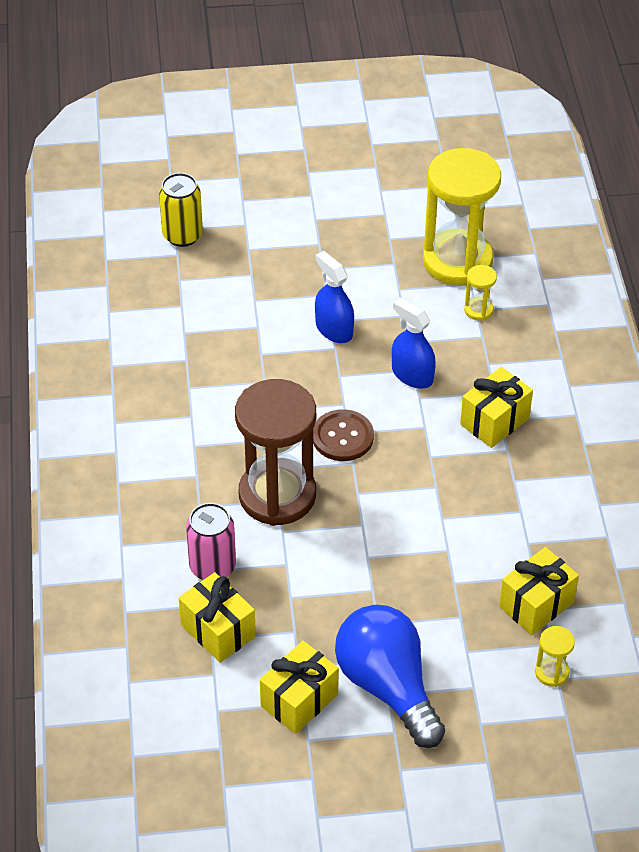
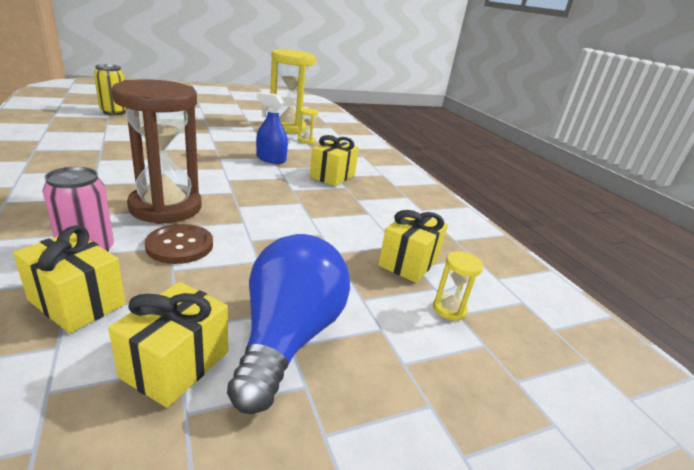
camera: 20 degrees left, 20 degrees down
brown button [313,409,374,461] -> brown button moved to [145,224,213,264]
blue spray bottle [315,251,354,343] -> none
blue light bulb [335,605,445,748] -> blue light bulb turned 60 degrees clockwise [227,234,350,414]

